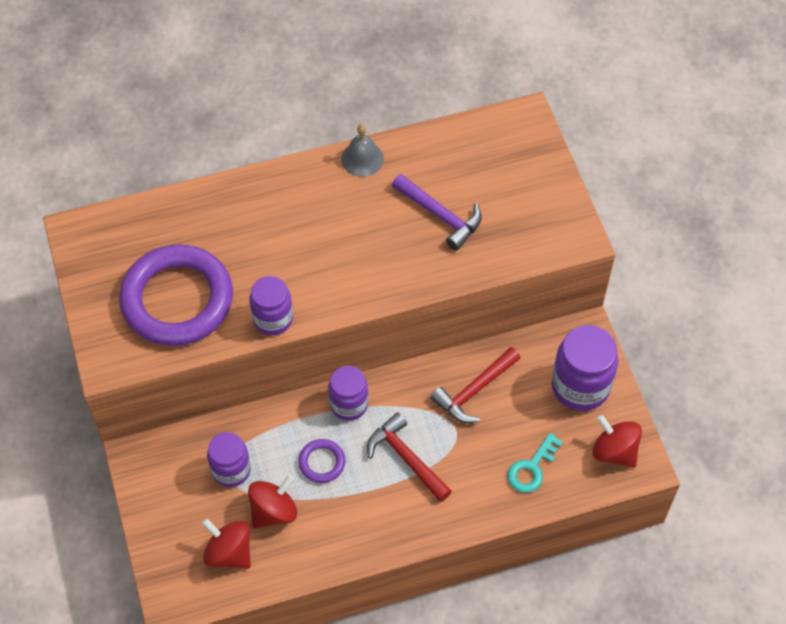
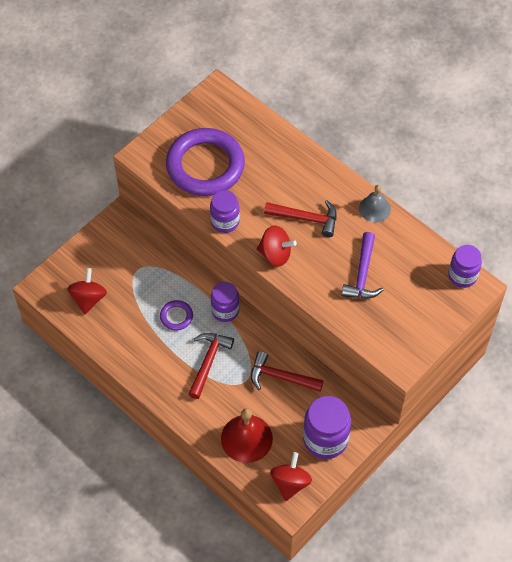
camera: 60 degrees right, 0 degrees up
purple jar [207,432,251,487] -> purple jar moved to [448,245,482,288]
red spinning top [248,475,297,529] -> red spinning top moved to [257,225,297,267]
turquoise key [507,433,563,493] -> red bell [221,408,273,463]
none -> red hammer [264,200,337,237]

